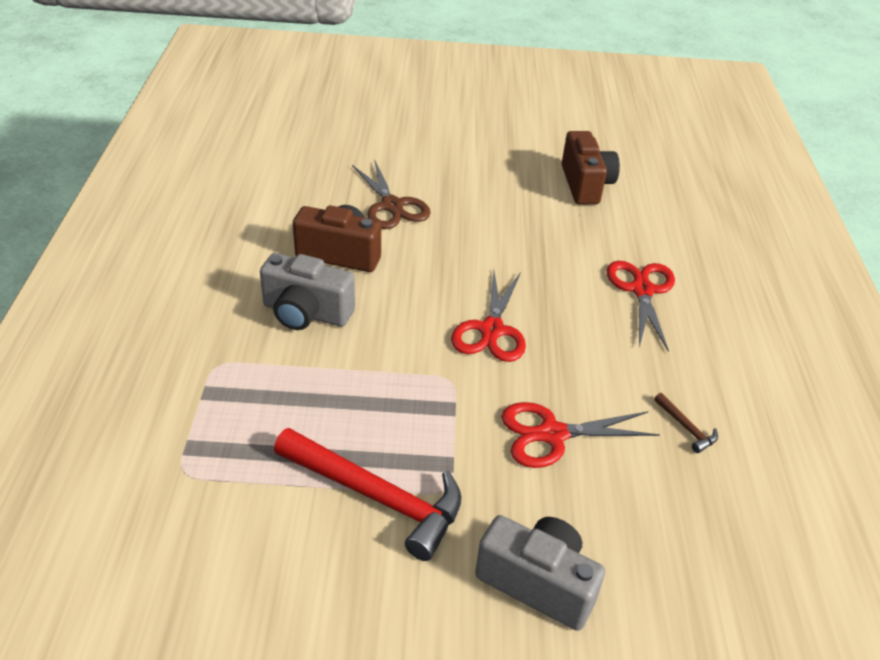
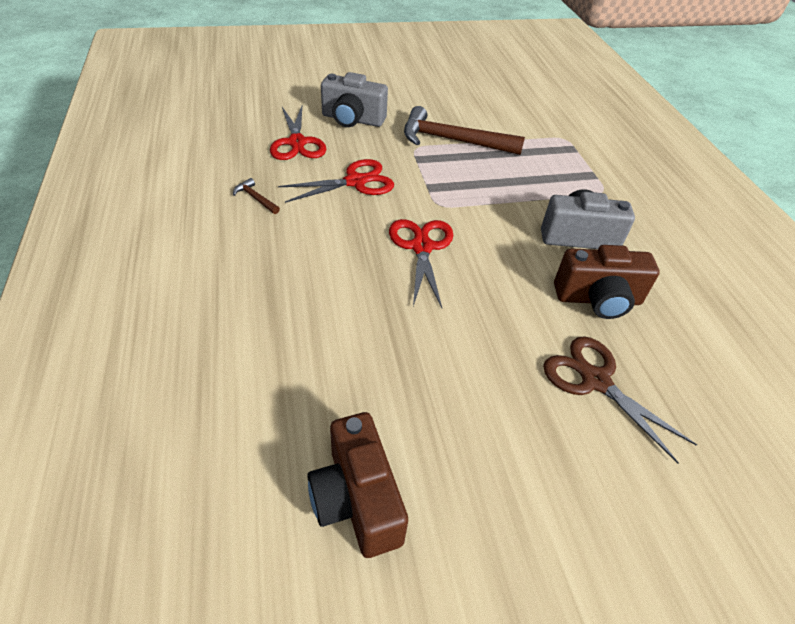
camera: 165 degrees right, 5 degrees up
red hammer [274,428,462,561] -> brown hammer [404,106,525,155]
red scissors [607,261,675,352] -> red scissors moved to [270,106,326,160]

